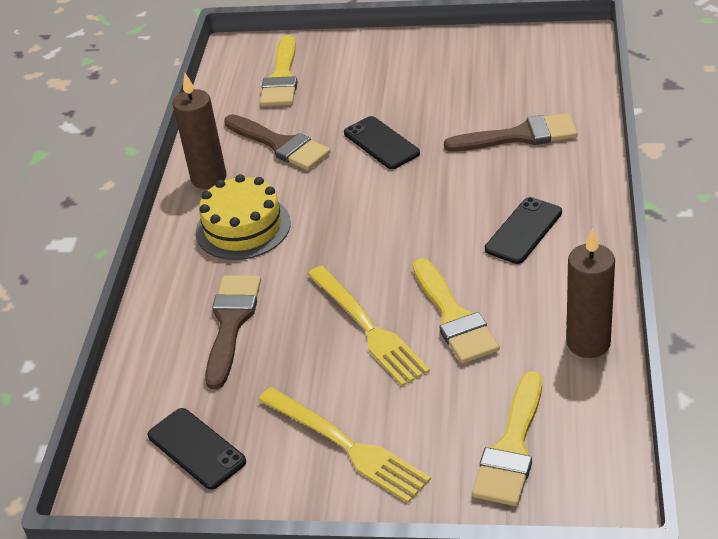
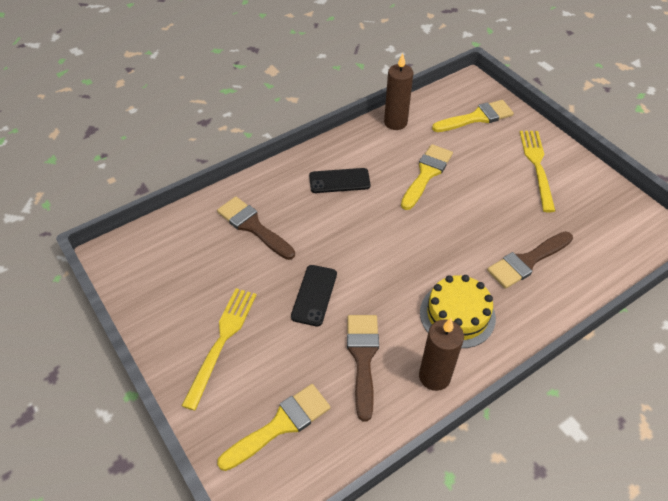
camera: 135 degrees left, 10 degrees up
black phone [148,408,246,490] -> none
yellow fork [308,266,430,386] -> yellow fork moved to [182,288,257,411]

